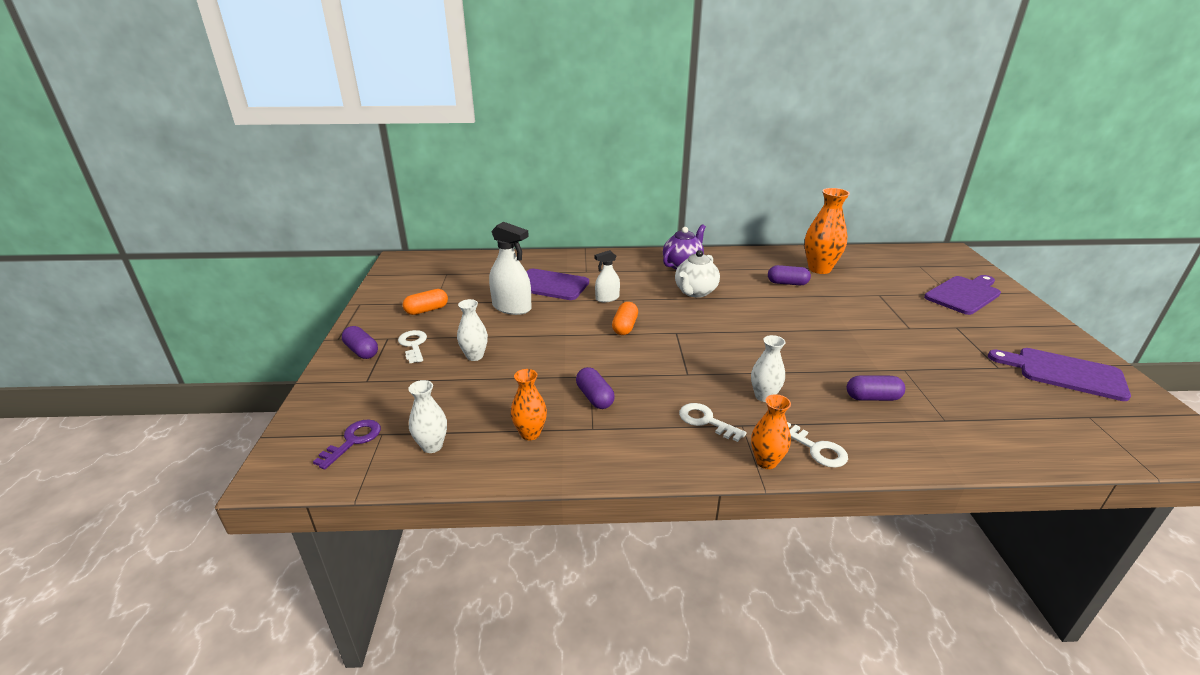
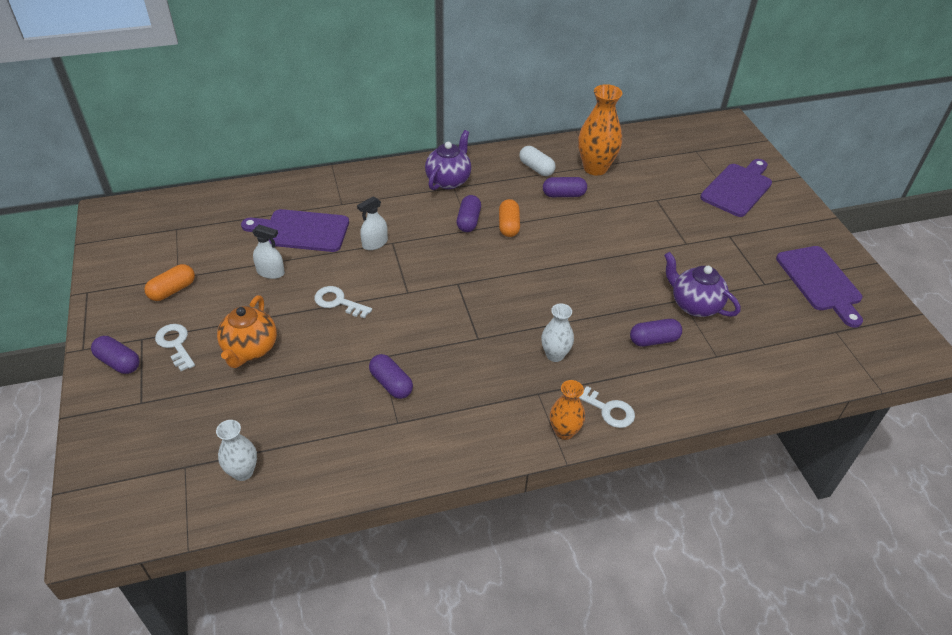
camera: 15 degrees left, 15 degrees up
purple key [313,419,381,469] -> none
white vase [457,299,488,361] -> orange teapot [217,295,277,368]
white spray bottle [489,222,532,315] -> white spray bottle [252,225,285,279], size x0.60
orange vase [510,369,547,440] -> none
orange capsule [612,302,638,335] -> orange capsule moved to [499,199,520,237]
white teapot [675,250,720,298] -> purple capsule [457,195,481,232]
white key [679,403,747,442] -> white key moved to [314,286,372,318]
purple cutting board [988,348,1131,401] -> purple cutting board turned 120 degrees counterclockwise [776,246,863,328]
none -> white capsule [519,146,555,176]
none -> purple teapot [664,252,741,317]

